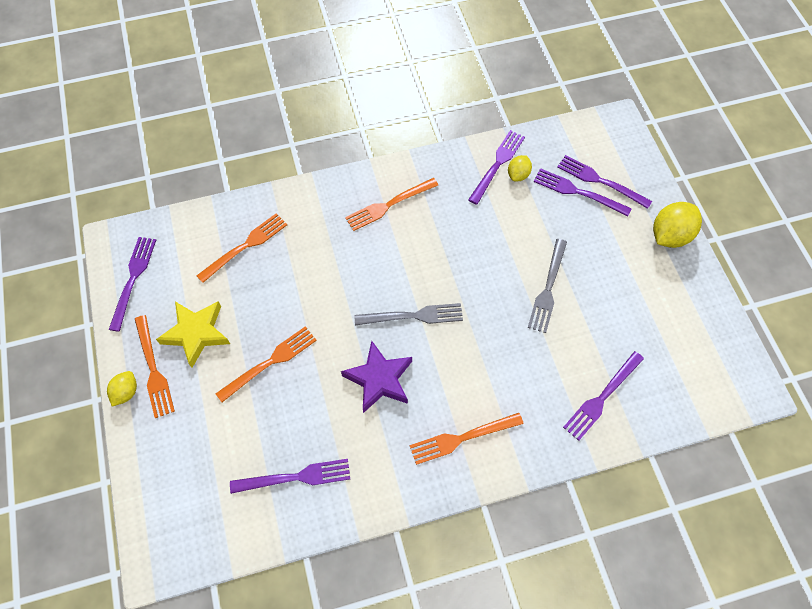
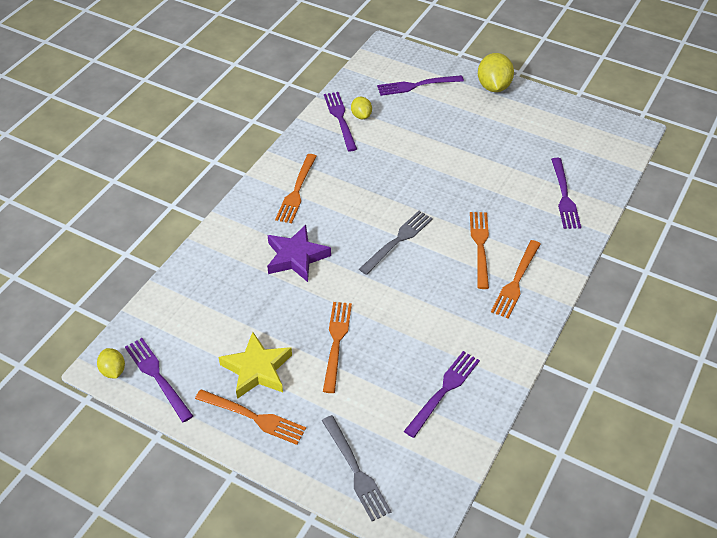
camera: 45 degrees left, 15 degrees down
yellow lemon [107,371,137,406] -> yellow lemon moved to [97,348,125,379]
orange fork [197,213,287,283] -> orange fork moved to [470,212,489,289]
purple star [341,341,412,413] -> purple star moved to [267,225,331,282]
grey fork [528,239,567,333] -> grey fork moved to [322,415,392,521]
purple fork [534,168,632,216] -> none

